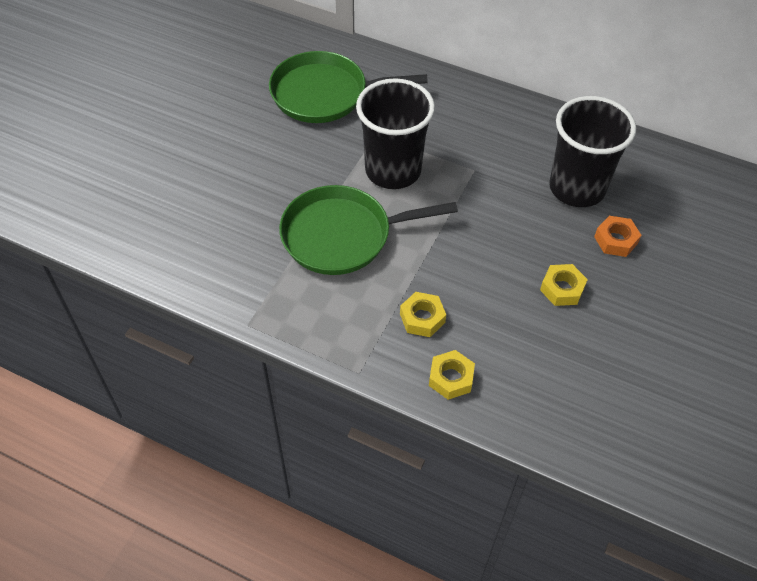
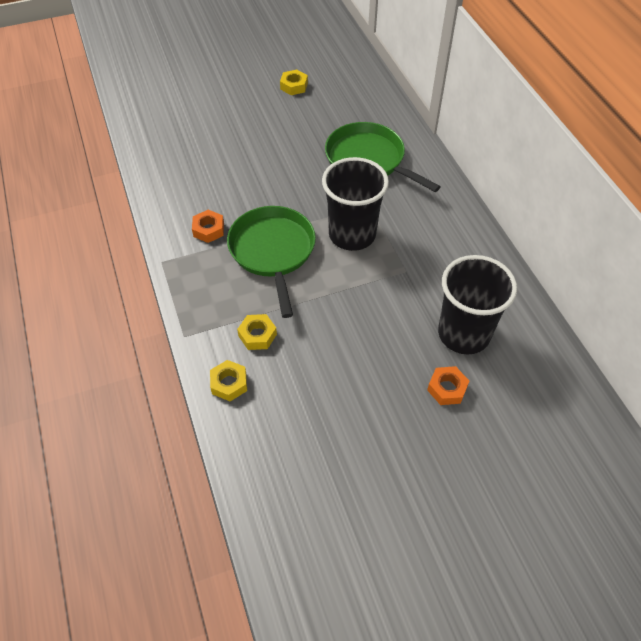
camera: 45 degrees right, 0 degrees up
green pan [279,185,458,275] -> green pan turned 45 degrees clockwise [227,206,316,318]
yellow nut [540,264,588,306] -> yellow nut moved to [280,69,308,95]
none -> orange nut [192,210,224,243]

